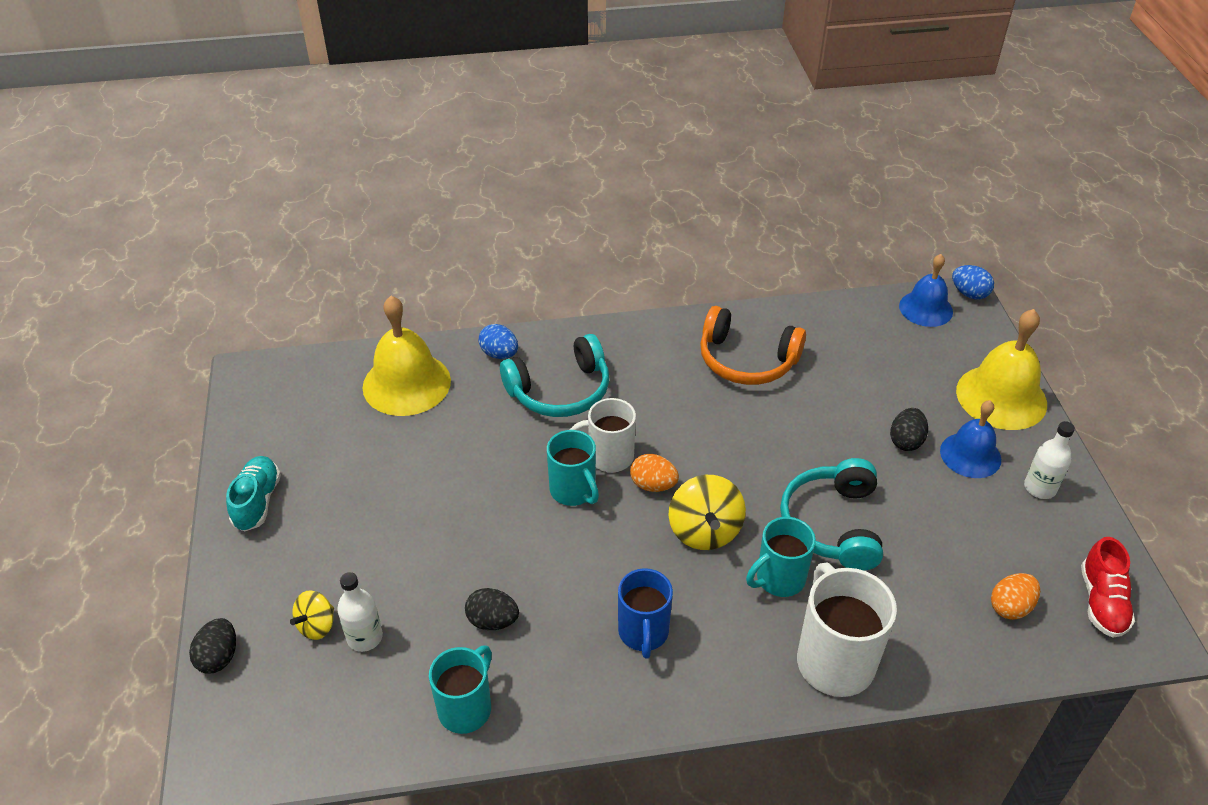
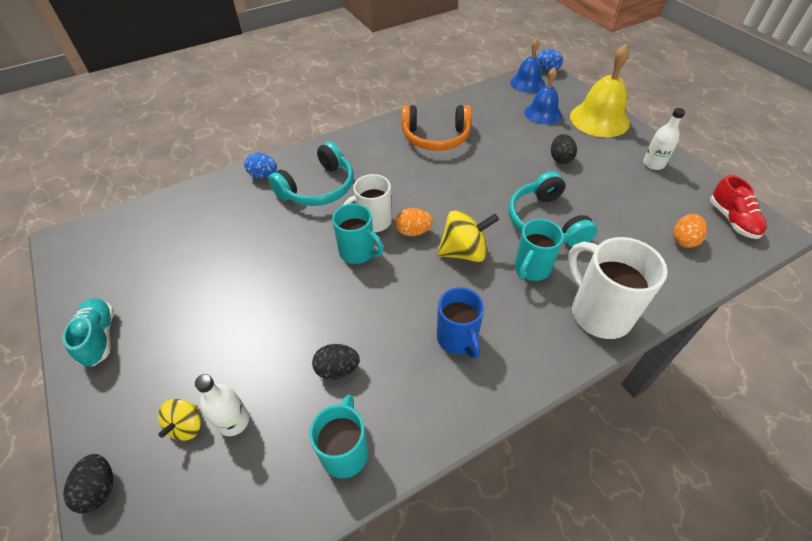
camera: 20 degrees left, 5 degrees up
yellow bell [363,296,451,416] -> none
yellow spinning top [669,475,746,550] -> yellow spinning top turned 75 degrees counterclockwise [437,210,499,262]
blue bell [940,400,1001,478] -> blue bell moved to [525,68,562,124]

